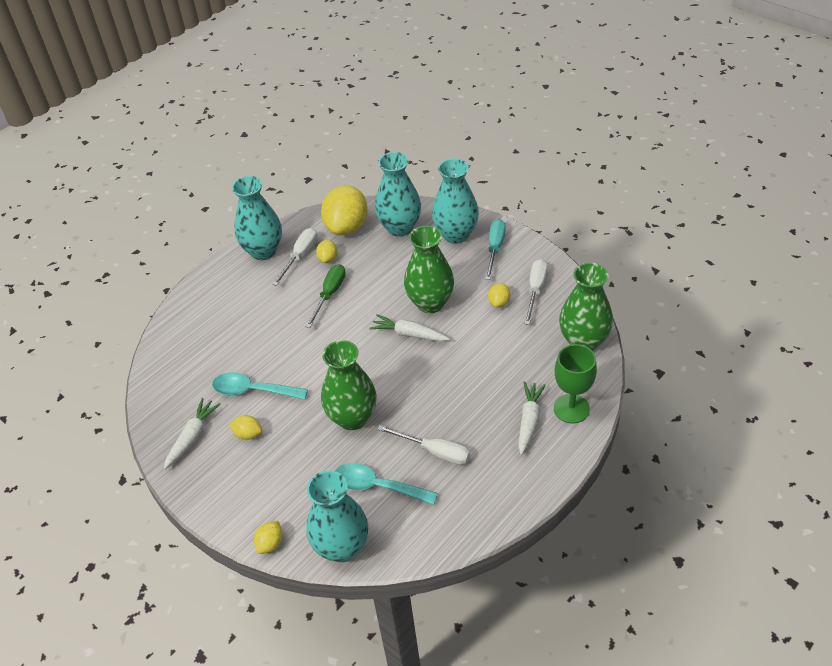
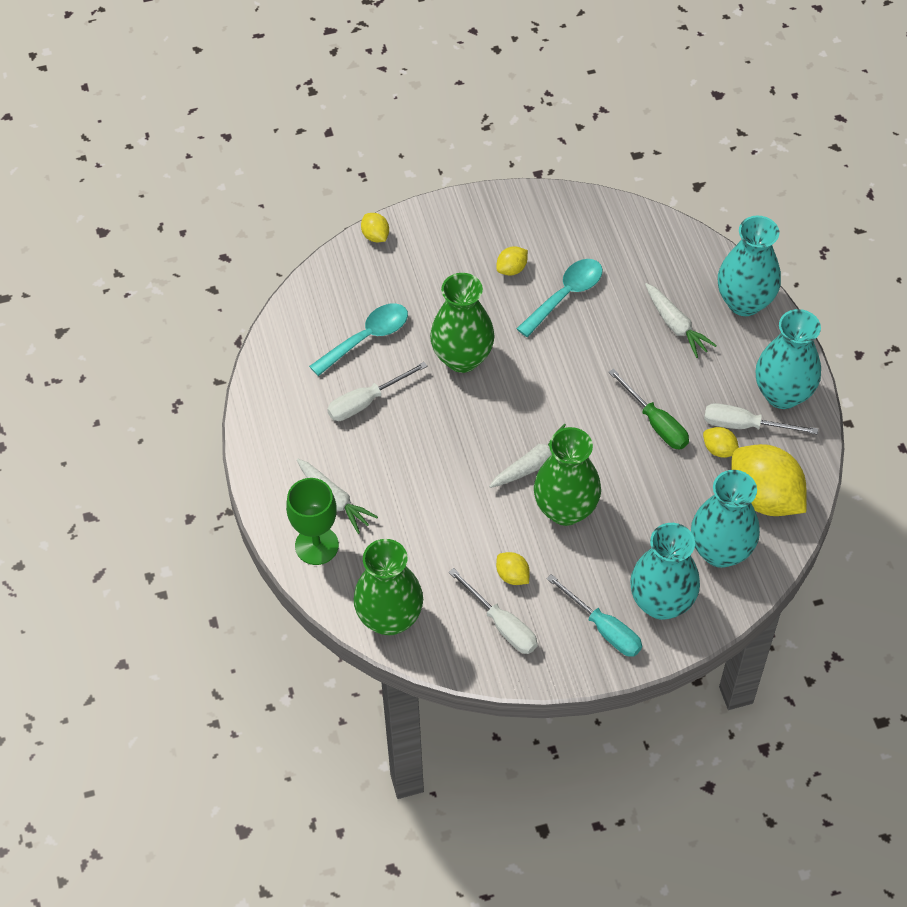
camera: 120 degrees right, 10 degrees up
white carrot [164,398,221,469] -> white carrot moved to [645,283,717,358]
white screwdriver [272,228,317,286] -> white screwdriver turned 135 degrees clockwise [704,403,818,434]
turquoise vase [306,470,368,562] -> turquoise vase moved to [718,216,781,316]

